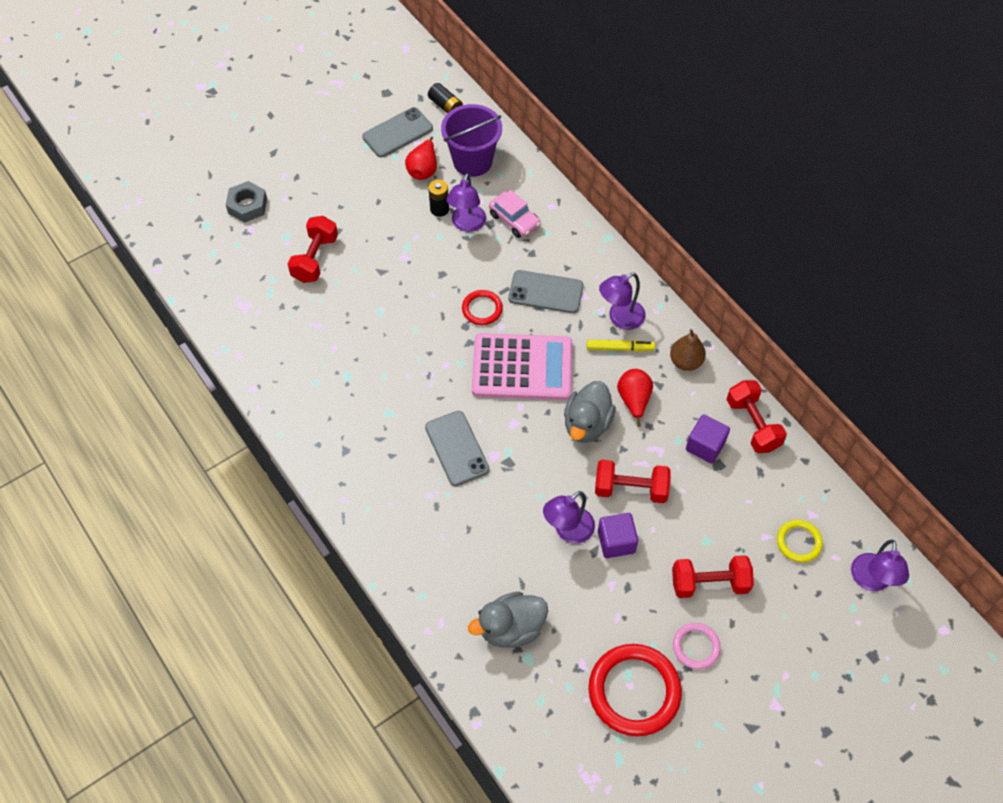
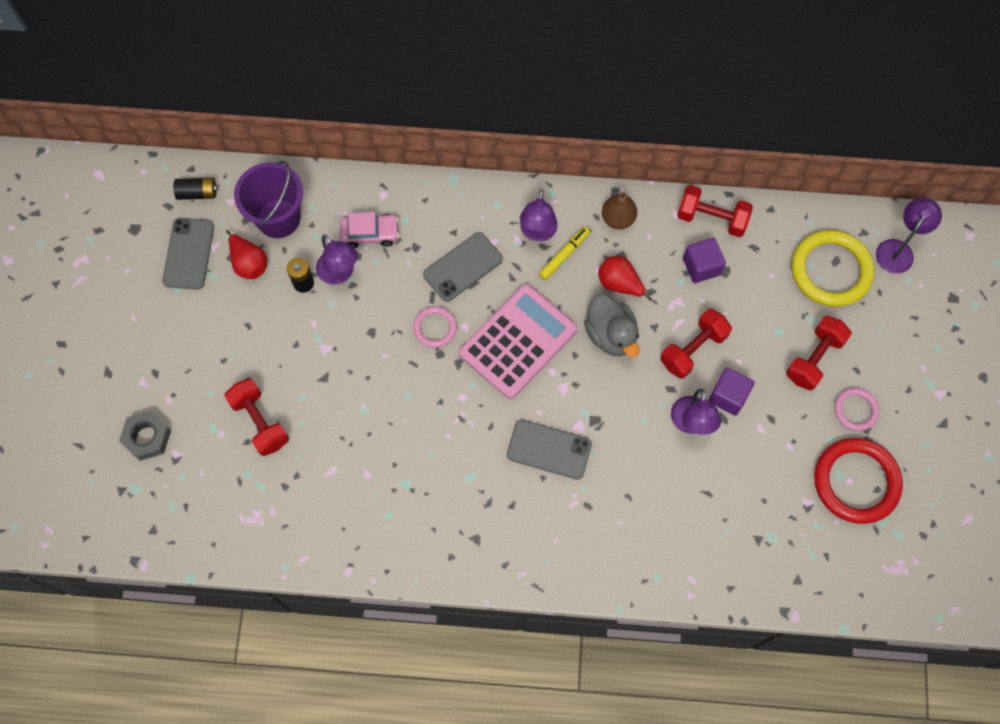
camera: 50 degrees left, 10 degrees up
red ring [462,290,503,325] -> pink ring [413,306,457,348]
grey duck [468,591,548,648] -> none
yellow ring [777,520,823,562] -> yellow ring [791,230,874,307], size x1.91
purple lamp [851,540,909,591] -> purple lamp turned 105 degrees counterclockwise [876,197,942,274]

